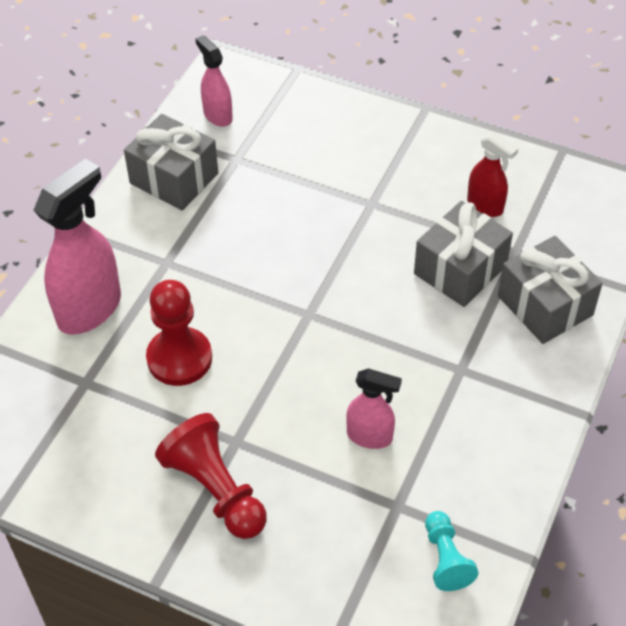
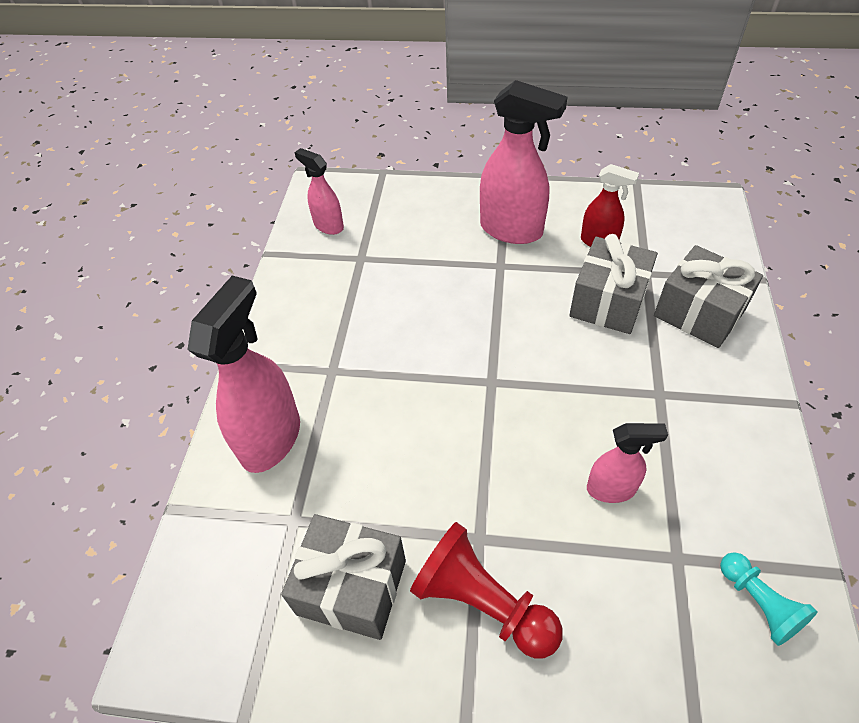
camera: 15 degrees left, 0 degrees up
grey gift [124,114,218,210] -> grey gift moved to [281,514,406,640]
red pawn [146,280,212,386] -> none
none -> pink spray bottle [480,80,568,244]

